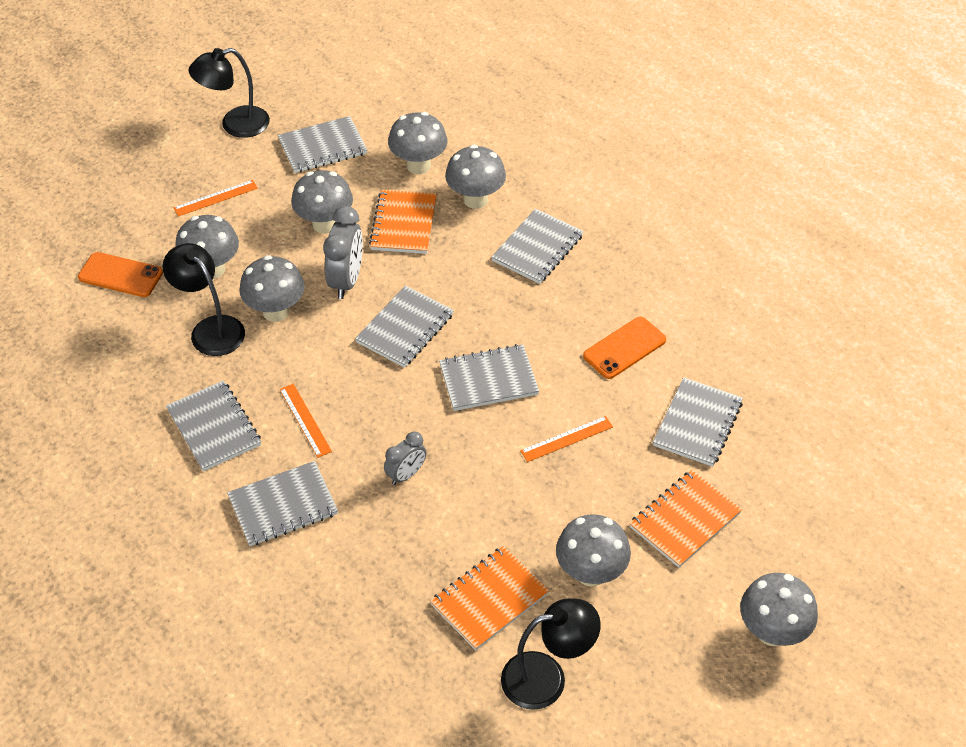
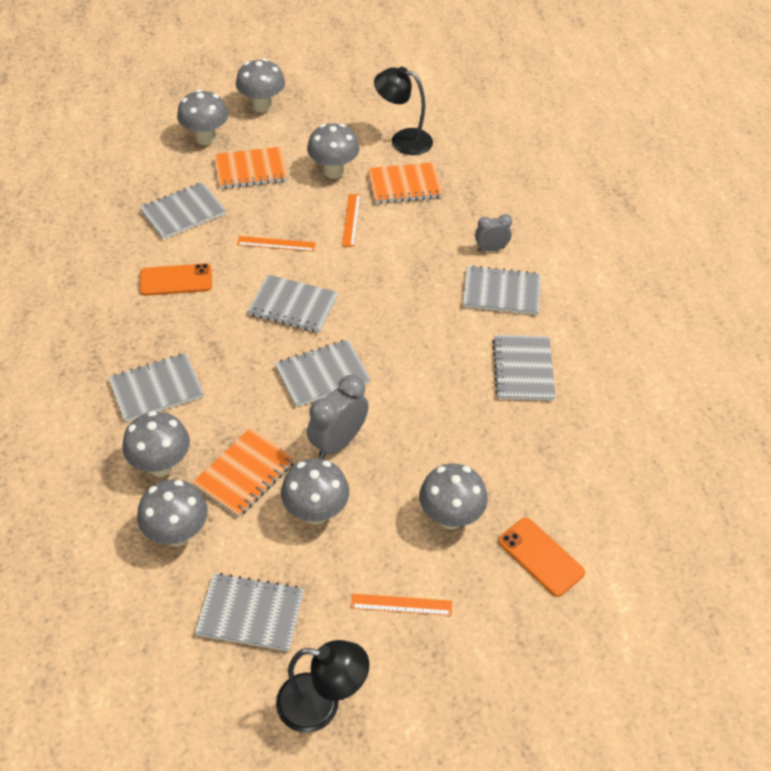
camera: 150 degrees left, 0 degrees up
black lamp [163,243,245,356] -> none
grey mushroom [239,255,305,322] -> grey mushroom moved to [177,89,228,145]
orange ruler [280,384,332,458] -> orange ruler moved to [342,194,361,247]
grey clock [384,431,426,485] -> grey clock moved to [475,214,512,251]

